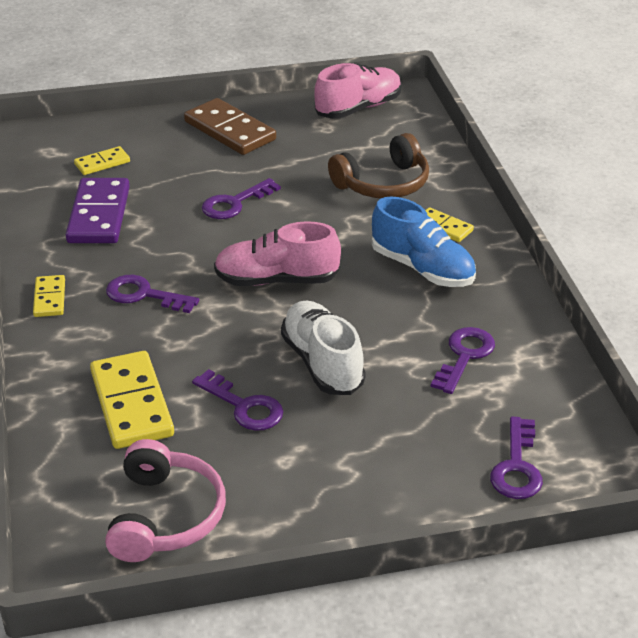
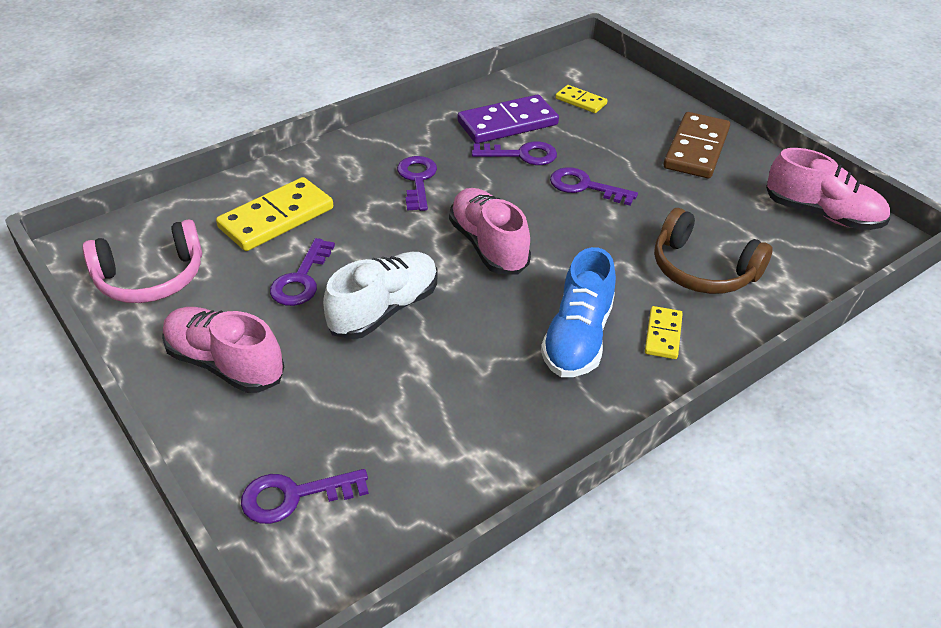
camera: 65 degrees right, 5 degrees up
yellow domino [33,275,65,317] -> none
purple key [431,327,495,394] -> purple key moved to [472,141,557,165]
none -> pink shoe [162,307,284,393]

